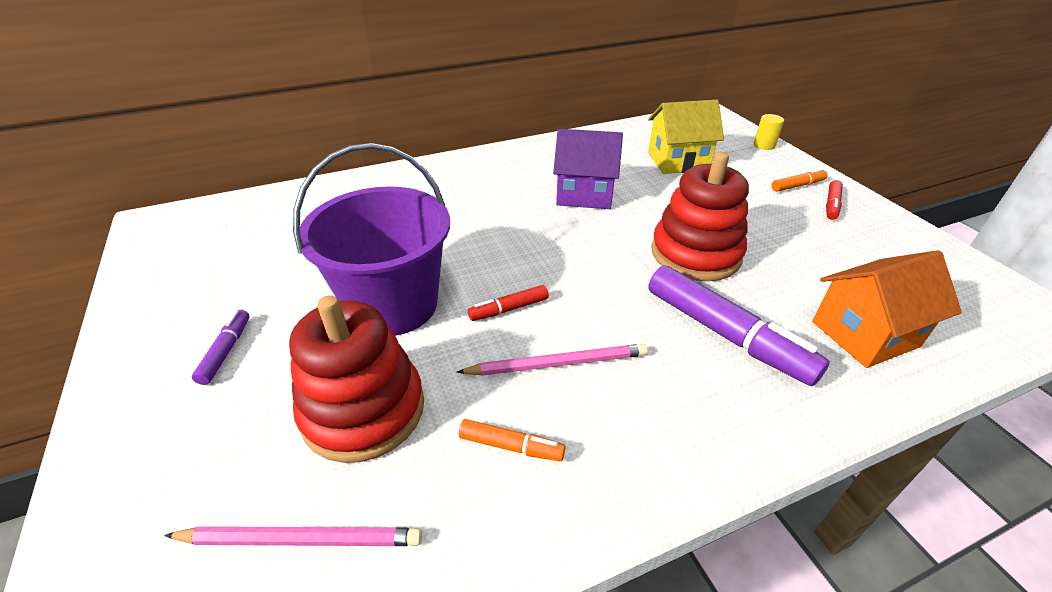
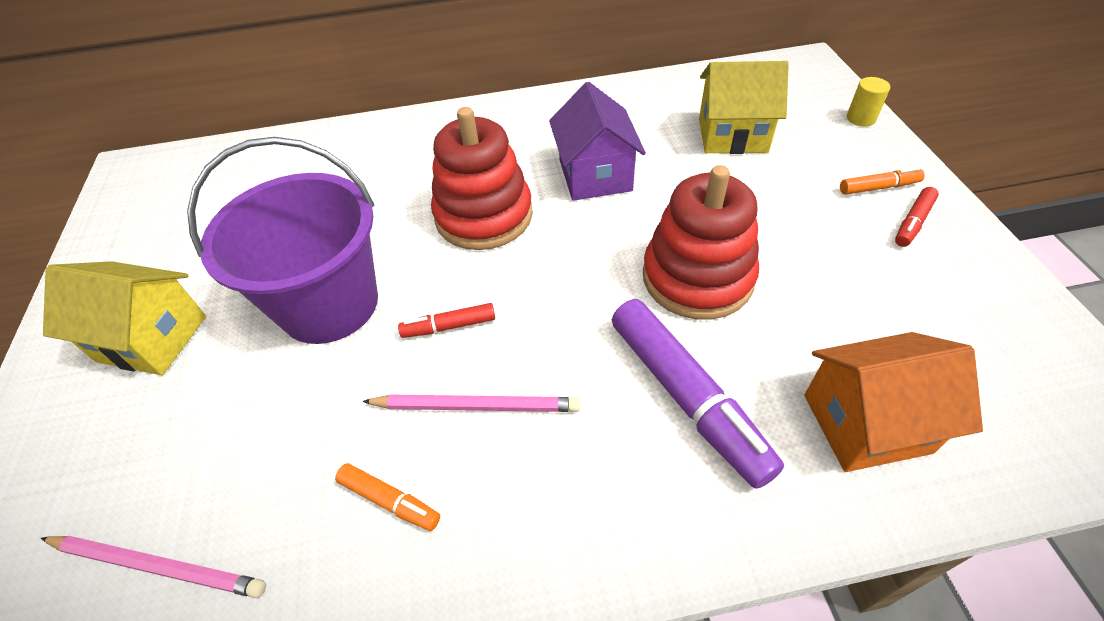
camera: 15 degrees right, 10 degrees up
purple marker [192,310,250,385] -> yellow house [43,261,206,375]
red stacking toy [289,295,424,463] -> red stacking toy moved to [431,107,533,250]
purple house [553,129,623,209] -> purple house turned 60 degrees clockwise [549,82,646,201]

